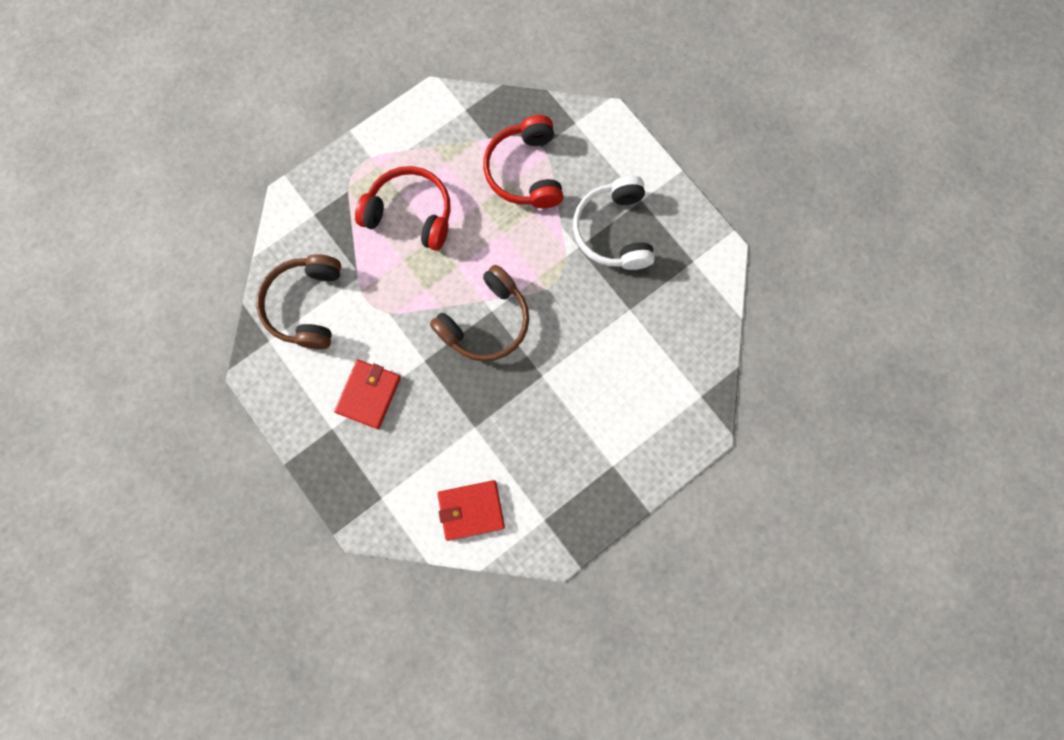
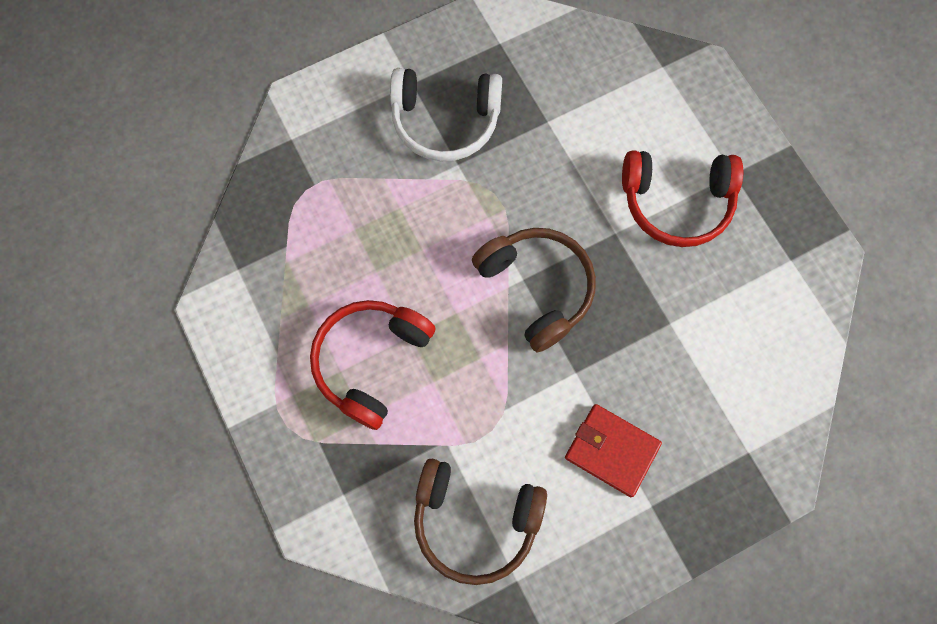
camera: 80 degrees left, 5 degrees down
red wallet [438,480,505,541] -> none
red headphones [483,115,563,208] -> red headphones moved to [622,150,743,247]

